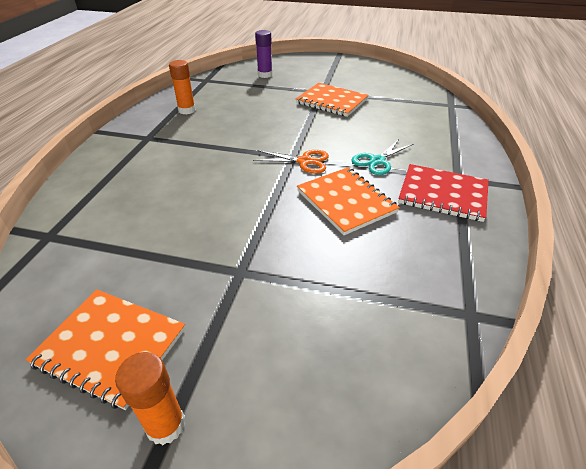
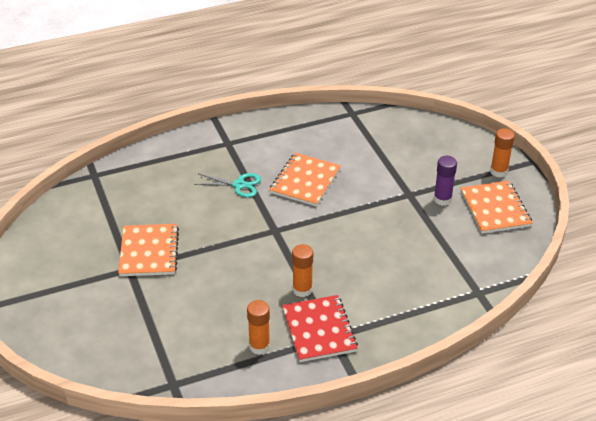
camera: 125 degrees left, 0 degrees up
orange scissors [253,150,329,174] -> none
purple glue stick [255,30,272,78] -> purple glue stick moved to [434,156,457,206]
red notebook [398,164,489,222] -> red notebook moved to [282,295,358,362]
none -> orange glue stick [292,244,313,297]

